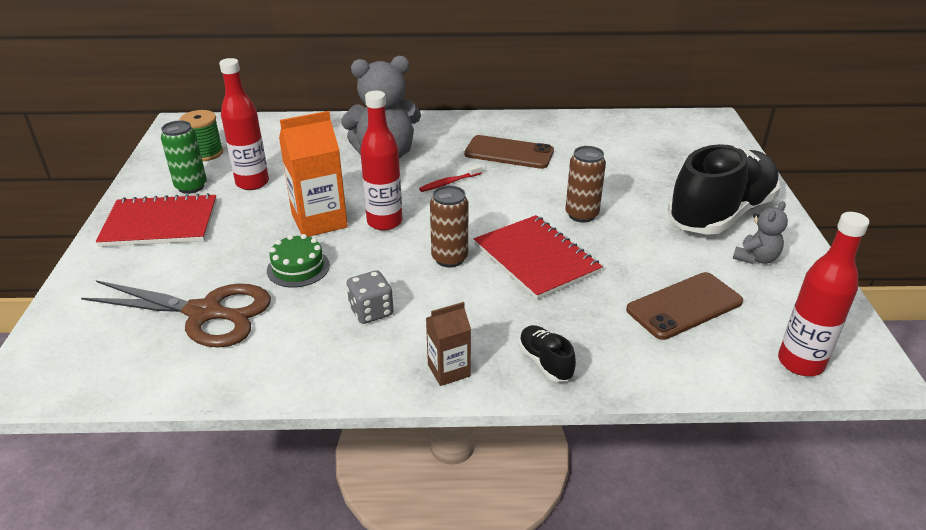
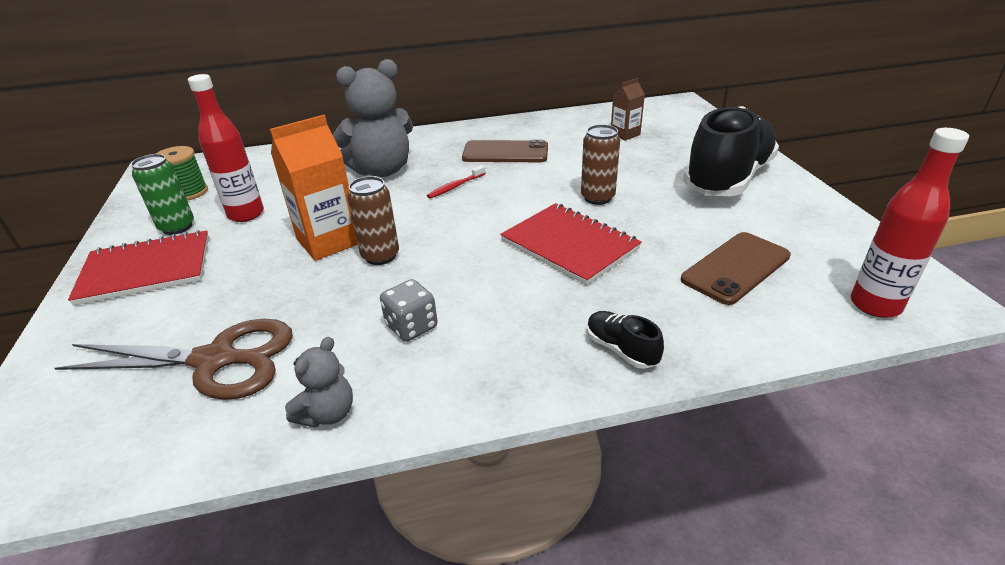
camera: 10 degrees left, 0 degrees up
green cake [267,234,330,288] -> none
red bottle [360,91,402,231] -> none
brown carton [426,302,471,386] -> brown carton moved to [611,78,645,141]
brown can [430,185,468,267] -> brown can moved to [348,176,399,265]
grey teddy bear [733,201,788,264] -> grey teddy bear moved to [285,336,353,428]

